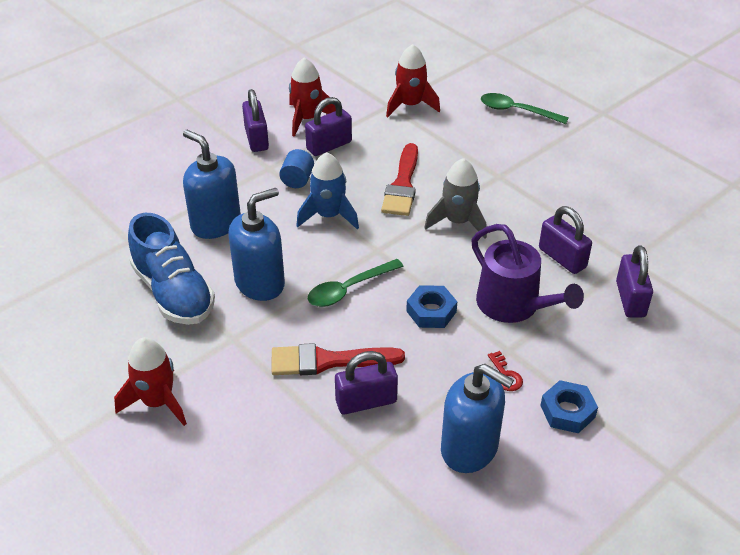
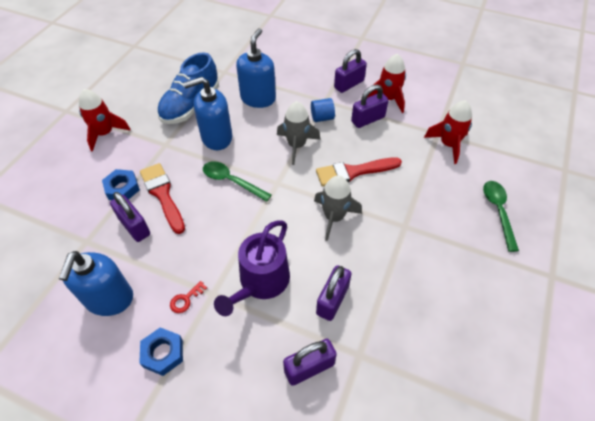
camera: 65 degrees right, 10 degrees up
blue soap dispenser [228,188,285,301] -> blue soap dispenser turned 135 degrees clockwise [183,77,232,150]
blue rocket [296,152,359,229] -> grey rocket [277,101,320,165]
purple padlock [305,97,352,156] -> purple padlock turned 60 degrees counterclockwise [351,85,389,128]
blue nut [406,285,457,328] -> blue nut moved to [102,169,140,200]

